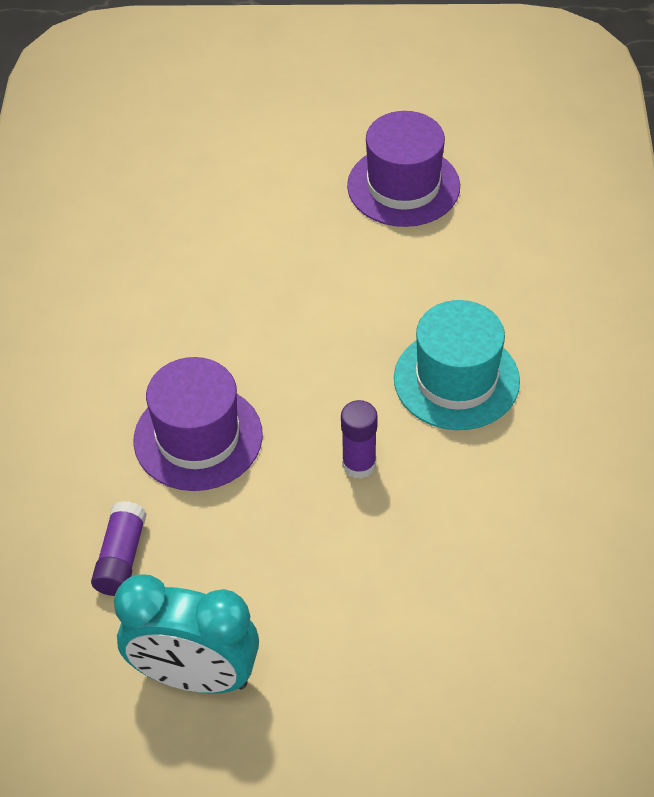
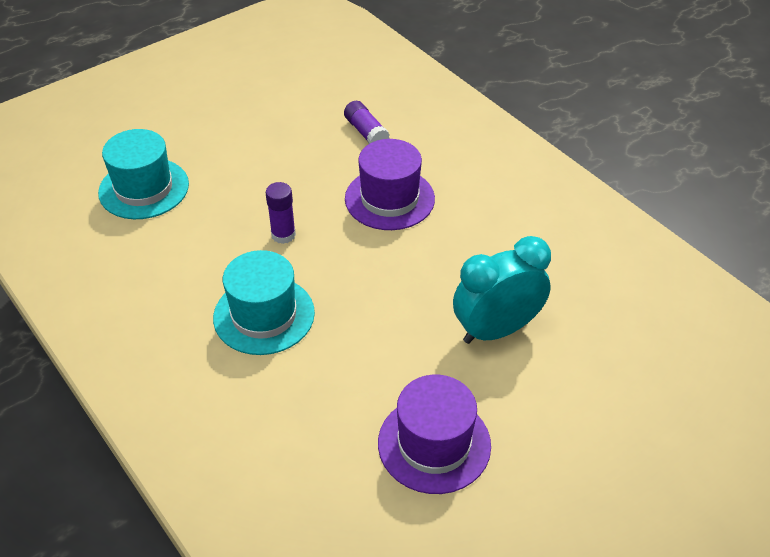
camera: 140 degrees right, 5 degrees down
turquoise clock [114,574,259,694] -> turquoise clock moved to [453,236,551,344]
none -> turquoise hat [98,129,189,219]

